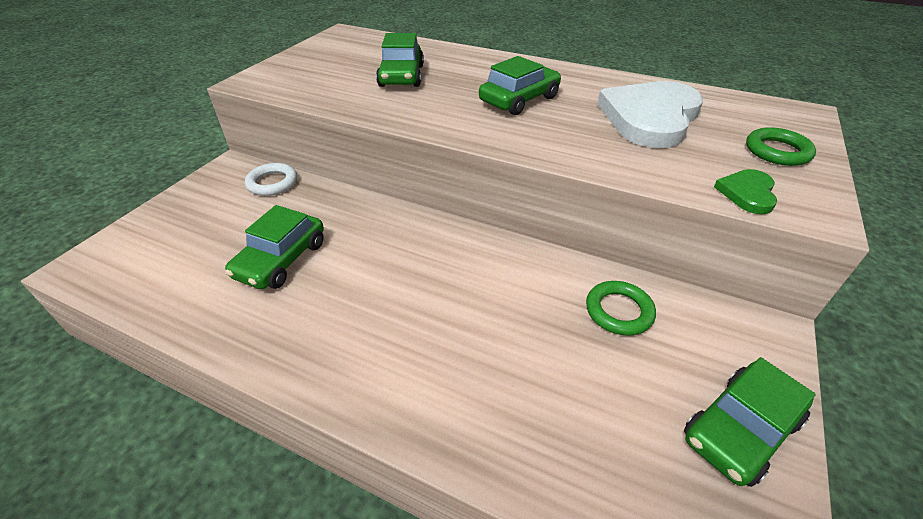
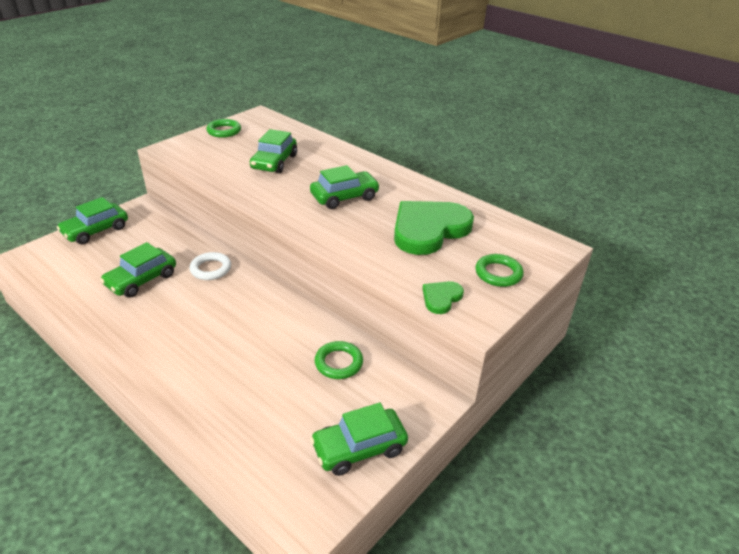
camera: 15 degrees right, 5 degrees down
white ring [245,163,297,196] -> white ring moved to [189,252,231,280]
white heart [597,81,703,148] -> green heart [394,201,474,255]
none -> green car [57,197,128,245]
none -> green ring [206,119,241,138]

